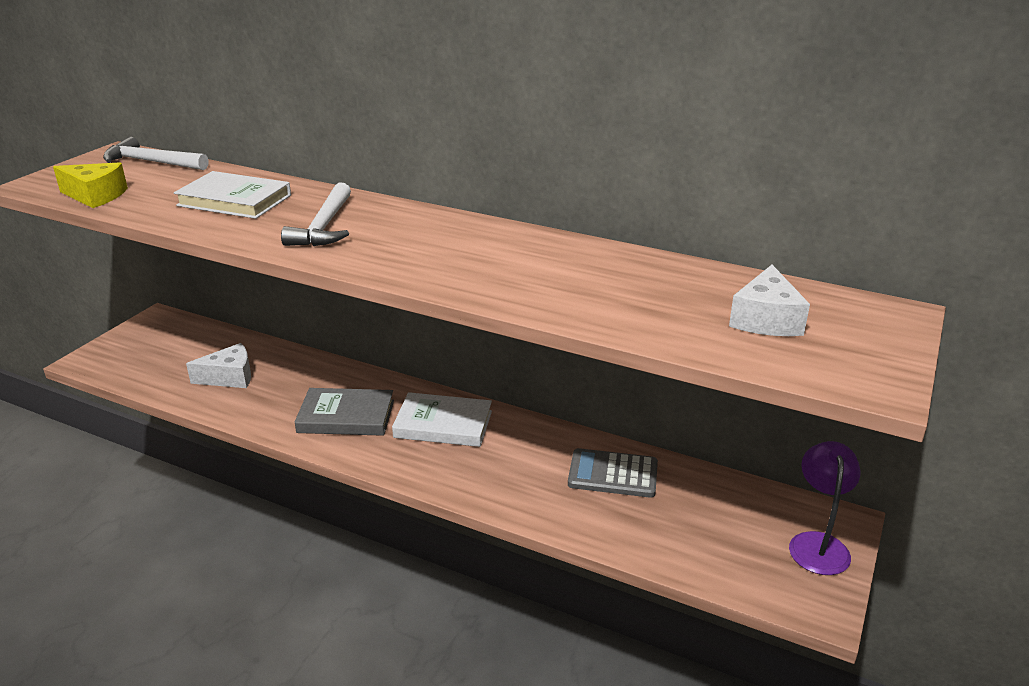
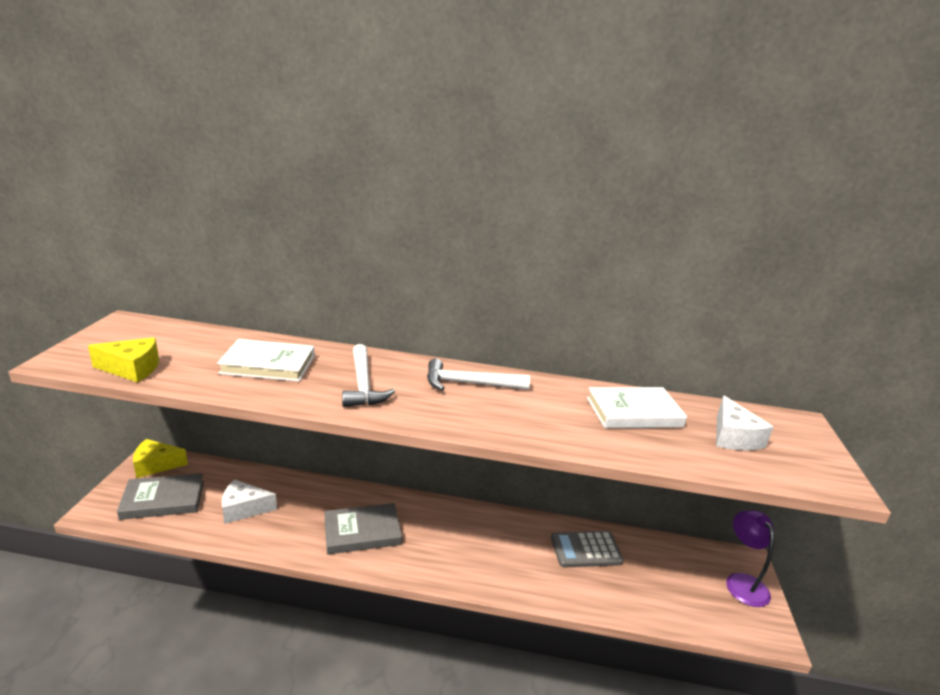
camera: 20 degrees left, 5 degrees down
white hammer [103,137,208,170] -> white hammer moved to [427,359,530,391]
white cheese [186,343,251,388] -> white cheese turned 150 degrees counterclockwise [222,479,277,524]
white book [392,392,492,447] -> white book moved to [587,387,687,428]
none -> grey book [117,473,204,520]
none -> yellow cheese [133,439,188,478]

